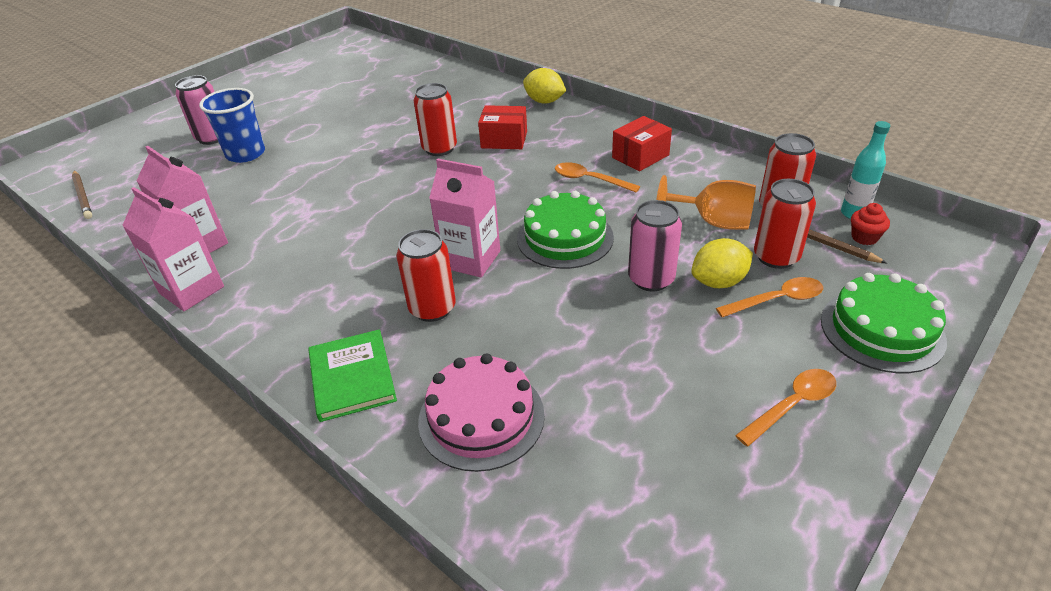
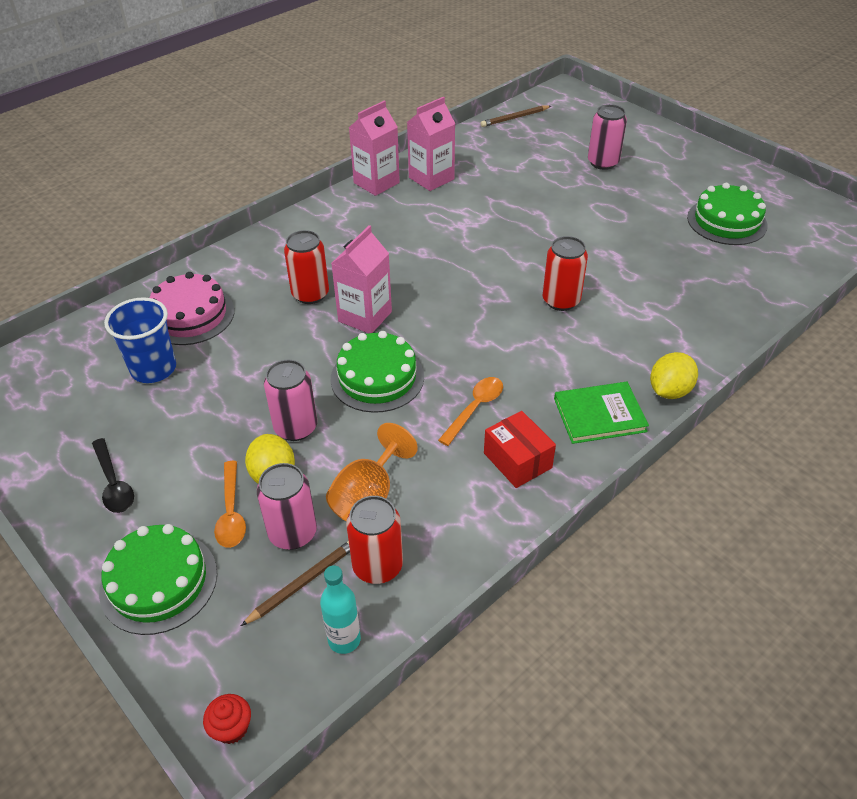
camera: 95 degrees right, 5 degrees up
blue cup [199,88,265,163] -> blue cup moved to [104,297,176,383]
green book [308,329,397,422] -> green book moved to [554,382,649,444]
red box [478,105,527,149] -> none
orange spoon [735,369,836,447] -> black spoon [92,438,134,513]
red can [754,179,816,269] -> pink can [257,463,317,550]
red cupcake [851,203,890,245] -> red cupcake moved to [203,694,251,744]
none -> green cake [687,183,768,245]

